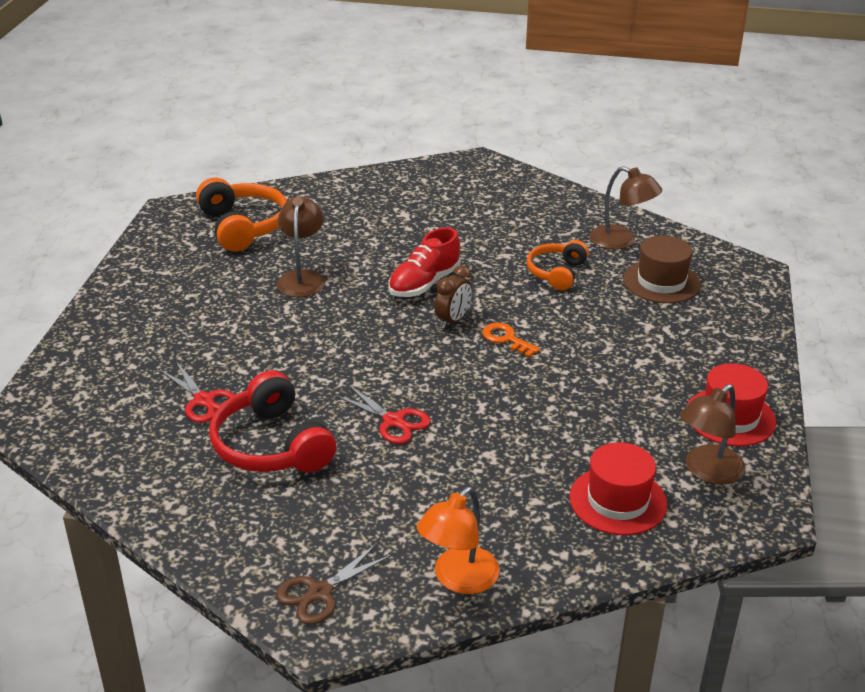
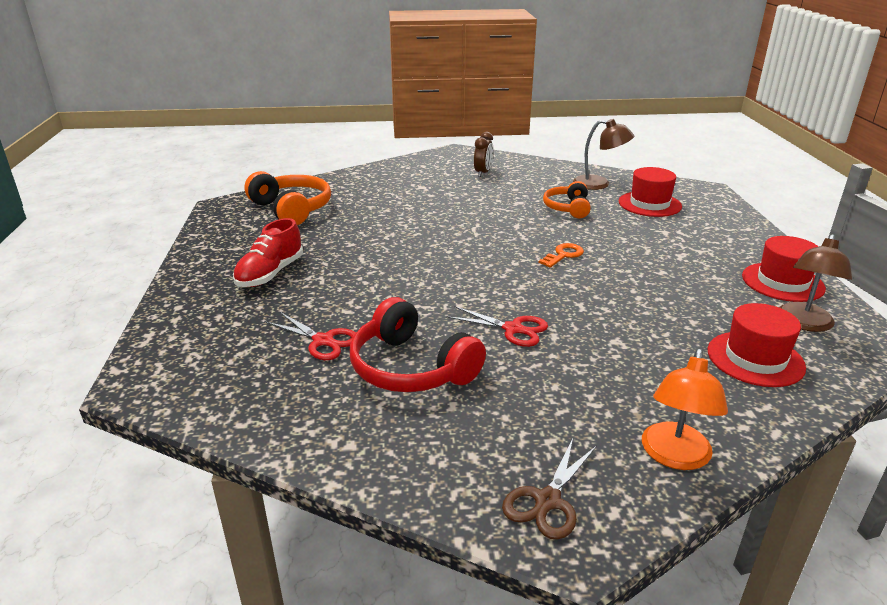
camera: 15 degrees left, 5 degrees down
brown lamp [277,196,325,297] -> none
red shoe [389,227,461,297] -> red shoe moved to [233,218,303,287]
brown clock [435,265,472,329] -> brown clock moved to [474,132,493,177]
orange key [482,323,540,357] -> orange key turned 105 degrees clockwise [539,243,584,268]
brown hat [623,235,701,303] -> red hat [618,167,682,217]

